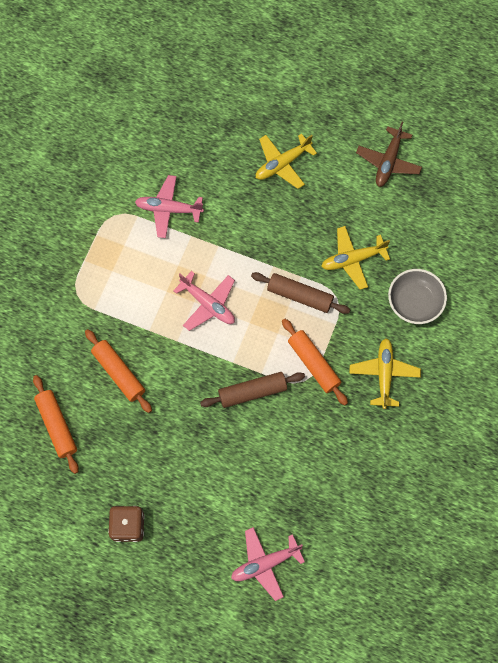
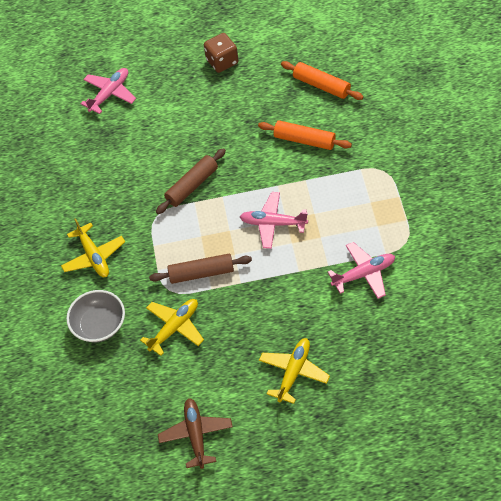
camera: 155 degrees right, 15 degrees down
orange rolling pin [282,319,348,405] -> none

